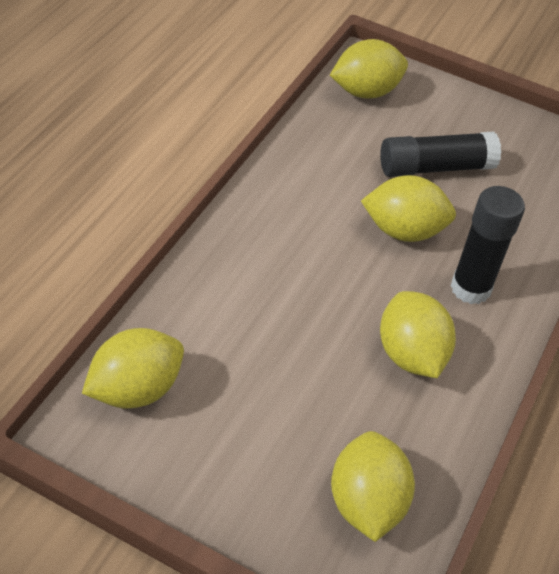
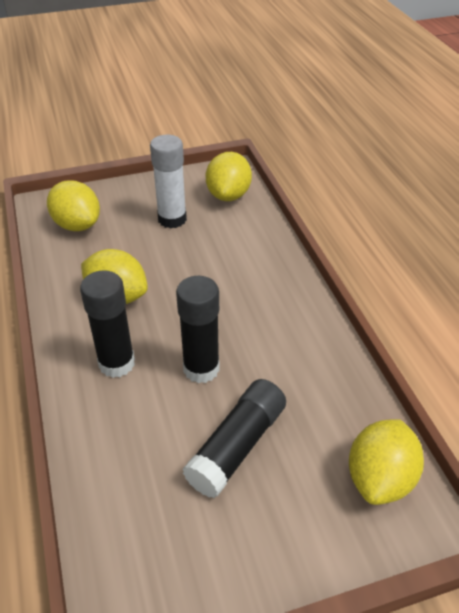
camera: 140 degrees right, 5 degrees down
yellow lemon [361,175,456,242] -> black glue stick [176,276,220,383]
none -> white glue stick [150,135,187,229]

